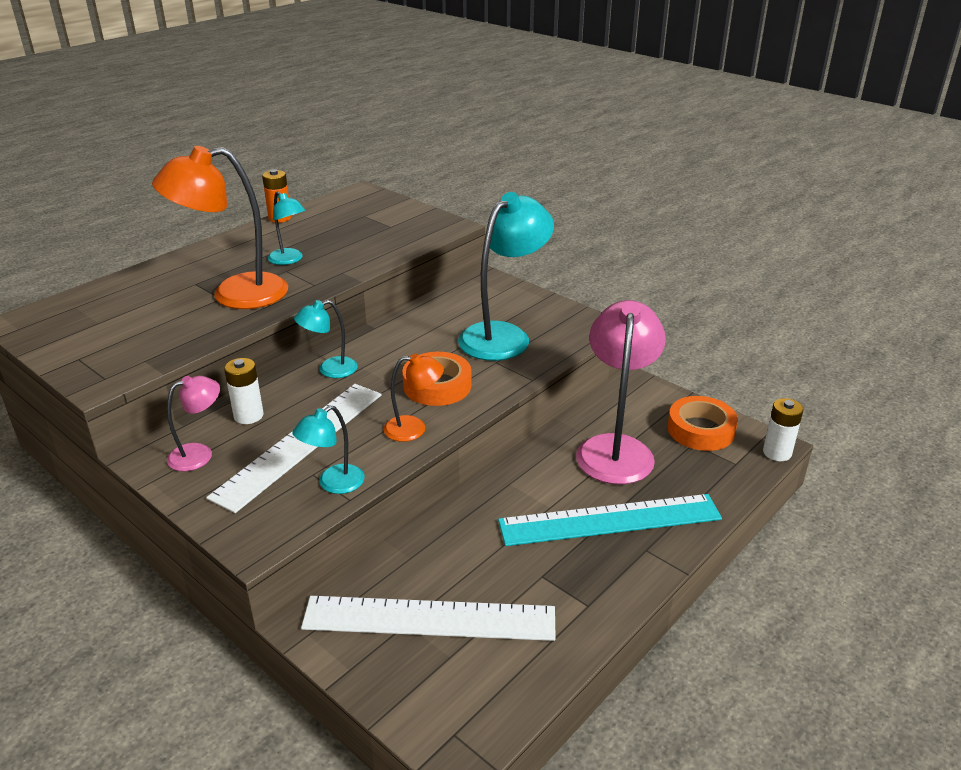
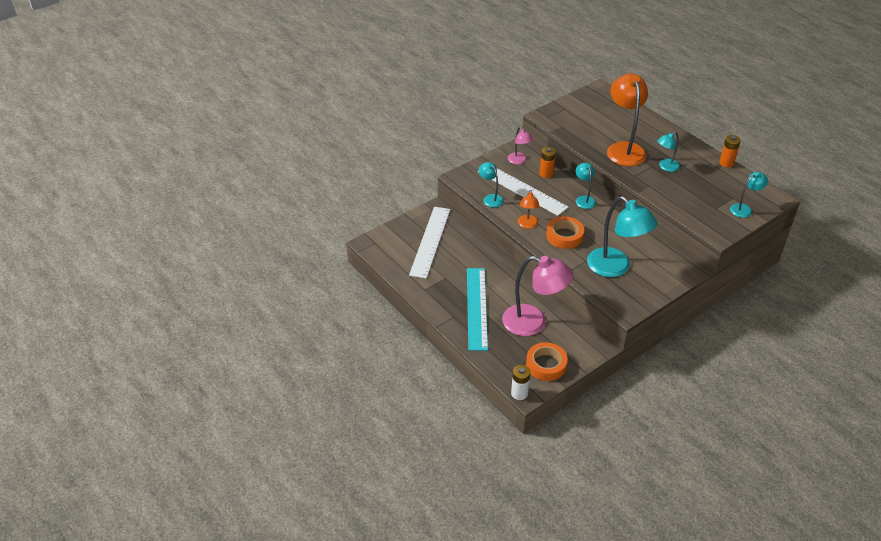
camera: 100 degrees right, 10 degrees up
white battery [224,358,264,424] -> orange battery [539,147,556,178]
none -> turquoise lamp [730,172,768,218]

